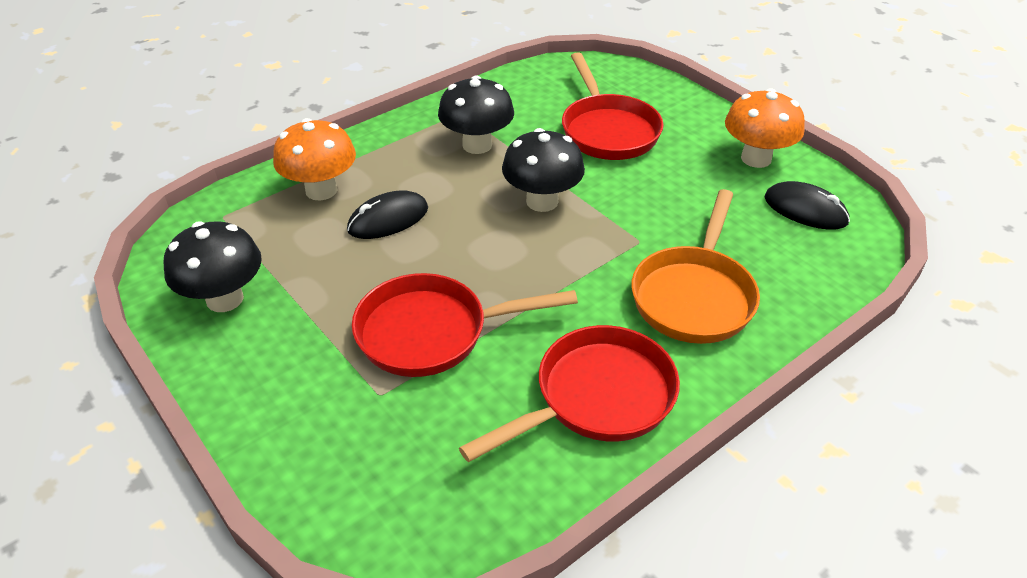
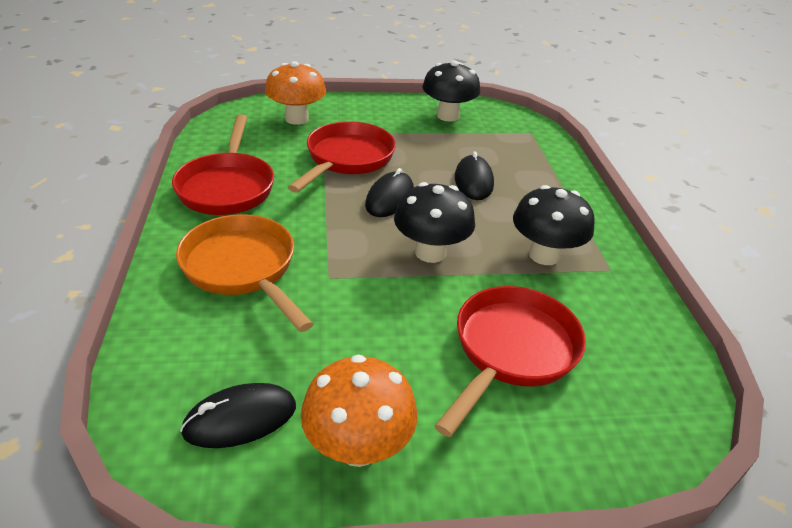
camera: 120 degrees right, 5 degrees down
orange mushroom [273,118,356,200] -> orange mushroom moved to [265,61,326,125]
red pan [562,52,664,160] -> red pan turned 105 degrees clockwise [435,286,586,437]
none -> black mouse [365,168,414,217]

